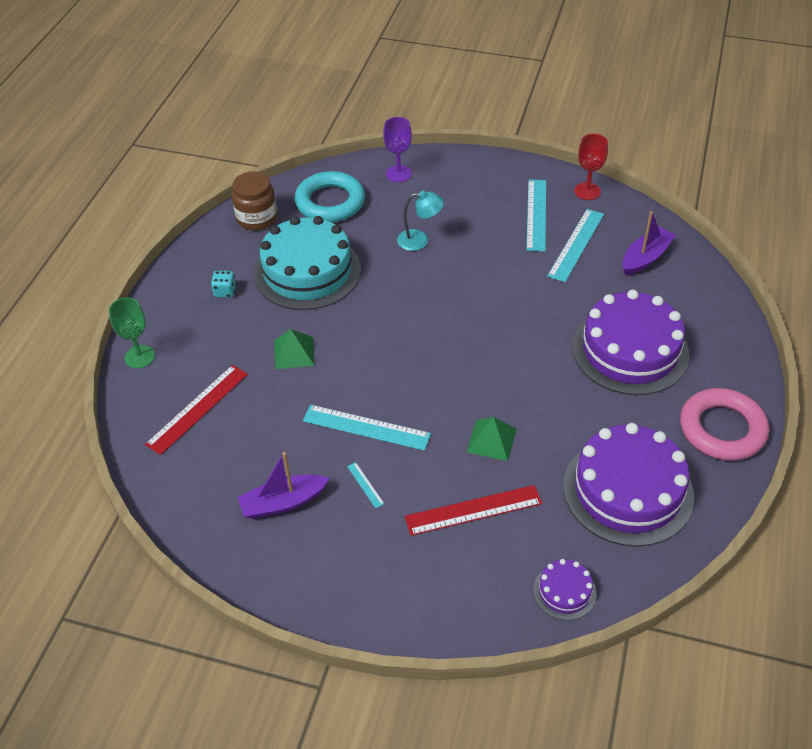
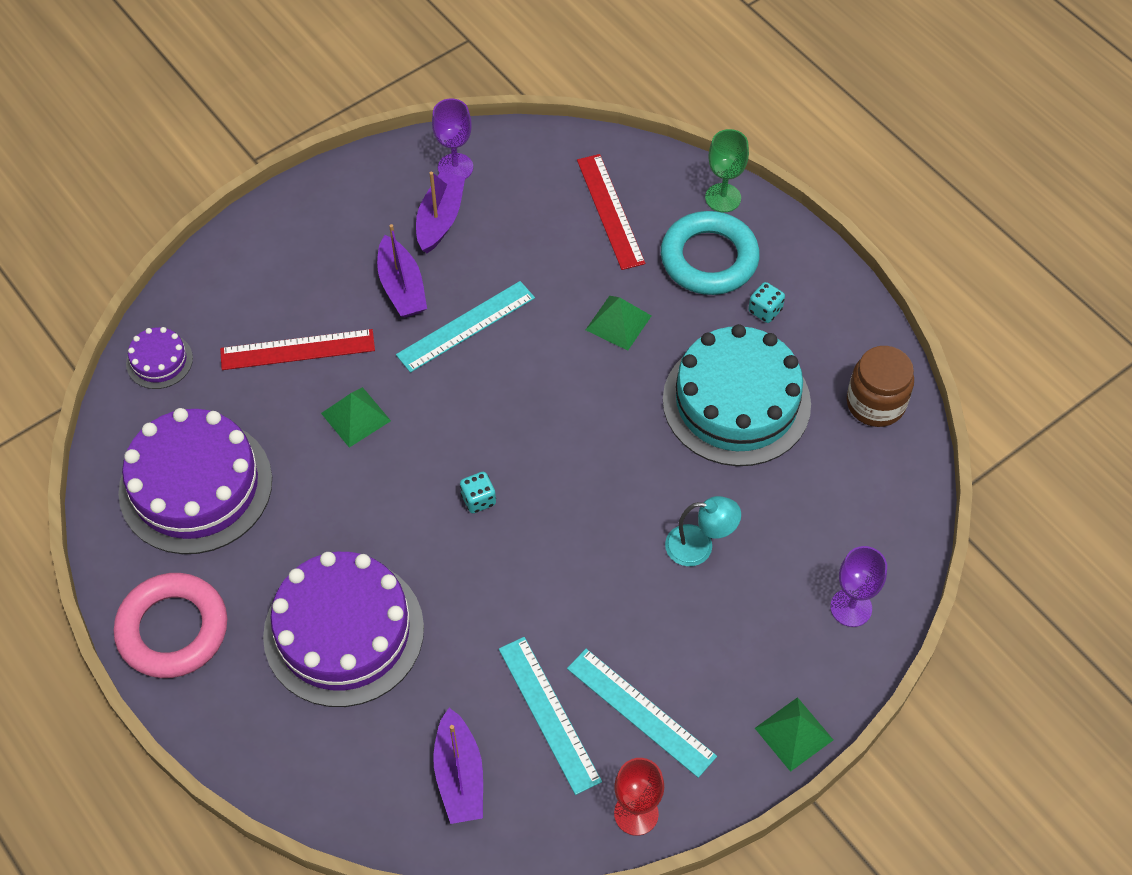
camera: 125 degrees right, 10 degrees up
turquoise ring [294,171,365,222] -> turquoise ring moved to [661,211,760,295]
turquoise ruler [347,462,384,508] -> purple boat [377,224,427,317]
turquoise lamp [397,191,444,251] -> turquoise lamp turned 120 degrees counterclockwise [665,496,741,566]
red ruler [405,485,542,536] -> red ruler turned 60 degrees clockwise [220,329,375,370]
none -> purple goblet [432,98,473,179]
none -> turquoise dice [460,472,496,513]
none -> green pyramid [755,697,833,772]

